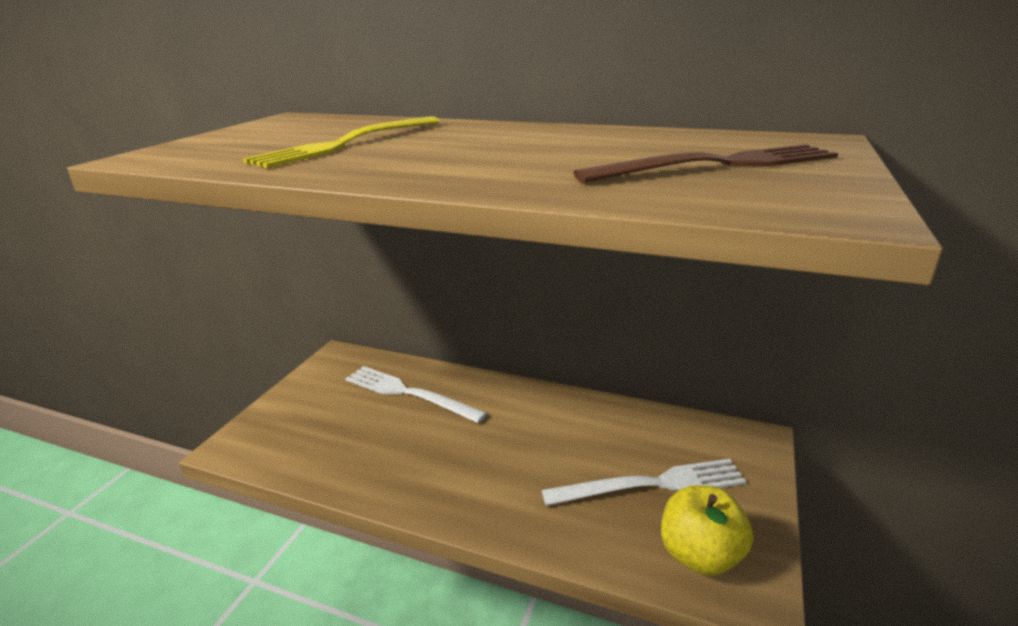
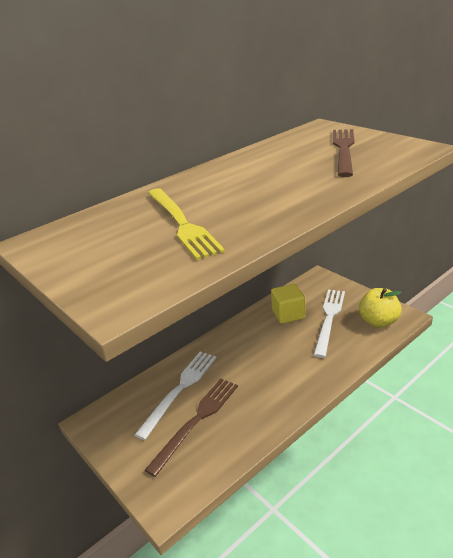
camera: 60 degrees left, 5 degrees up
white fork [345,366,487,423] -> white fork turned 150 degrees clockwise [135,352,216,440]
none -> brown fork [145,378,238,477]
none -> yellow cube [271,284,305,324]

